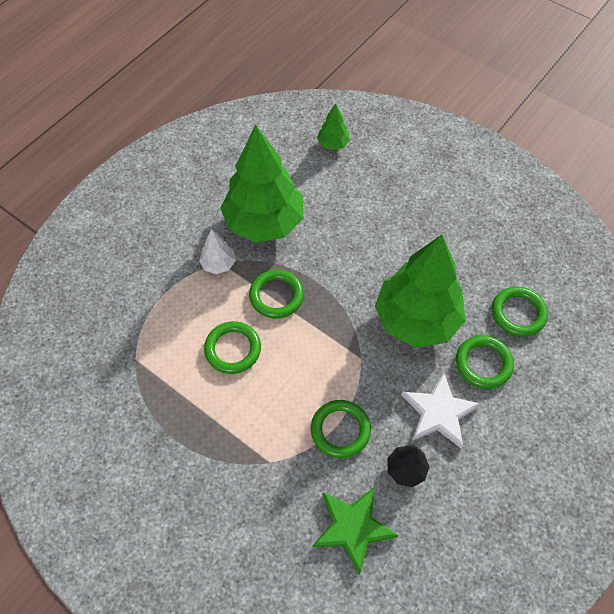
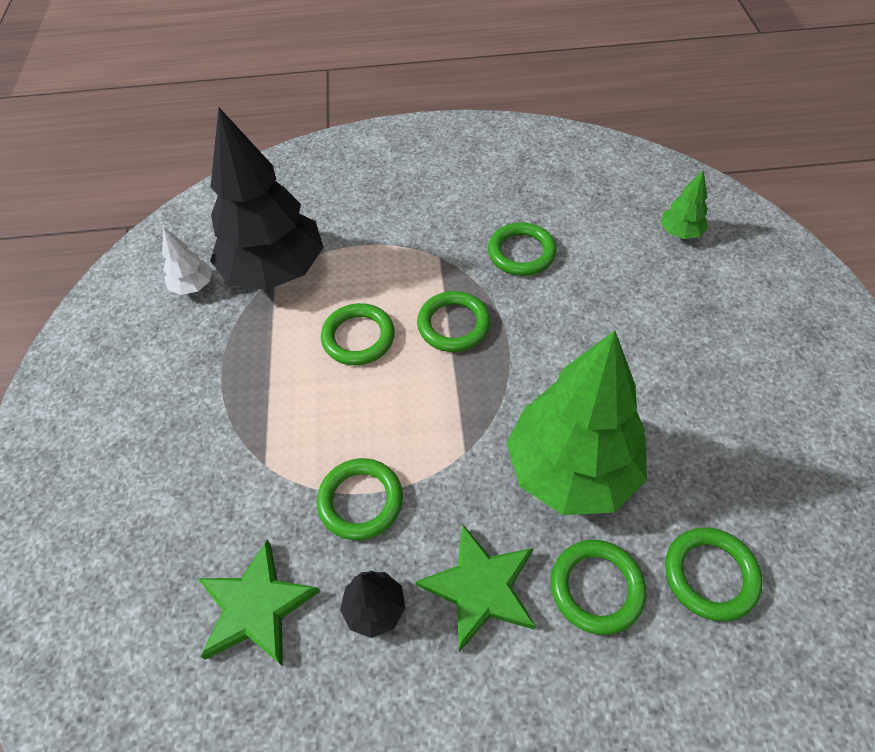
camera: 50 degrees right, 5 degrees down
white tree [199,229,236,274] -> white tree moved to [162,227,212,295]
green tree [220,124,303,243] -> green ring [488,222,557,276]
white star [401,372,481,449] -> green star [416,524,536,652]
none -> black tree [210,107,324,290]

